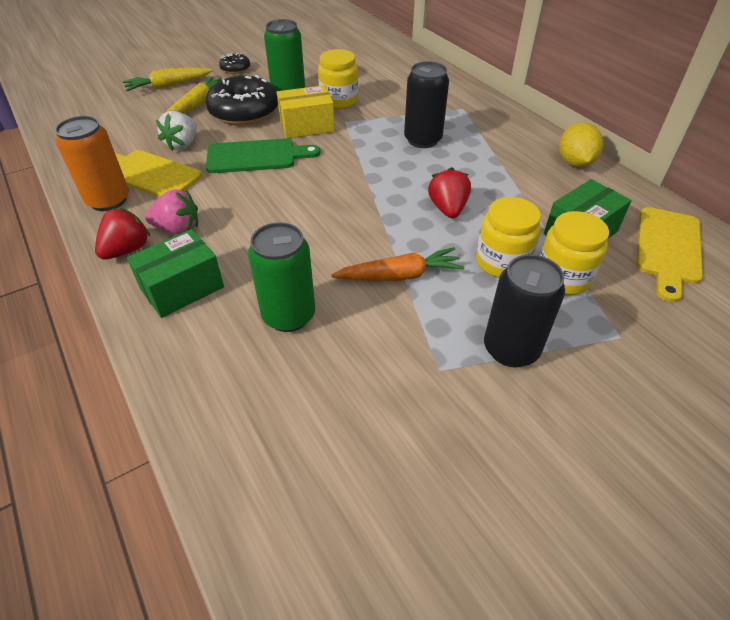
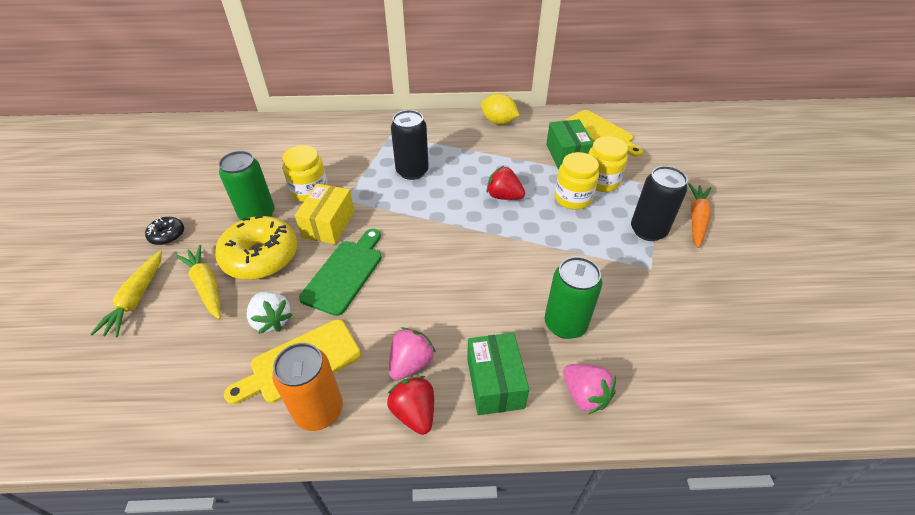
camera: 60 degrees left, 0 degrees up
black donut [205,75,278,125] -> yellow donut [215,215,297,280]
orange carrot [331,247,464,281] -> orange carrot moved to [688,183,711,248]
none -> pink strawberry [563,364,616,414]

